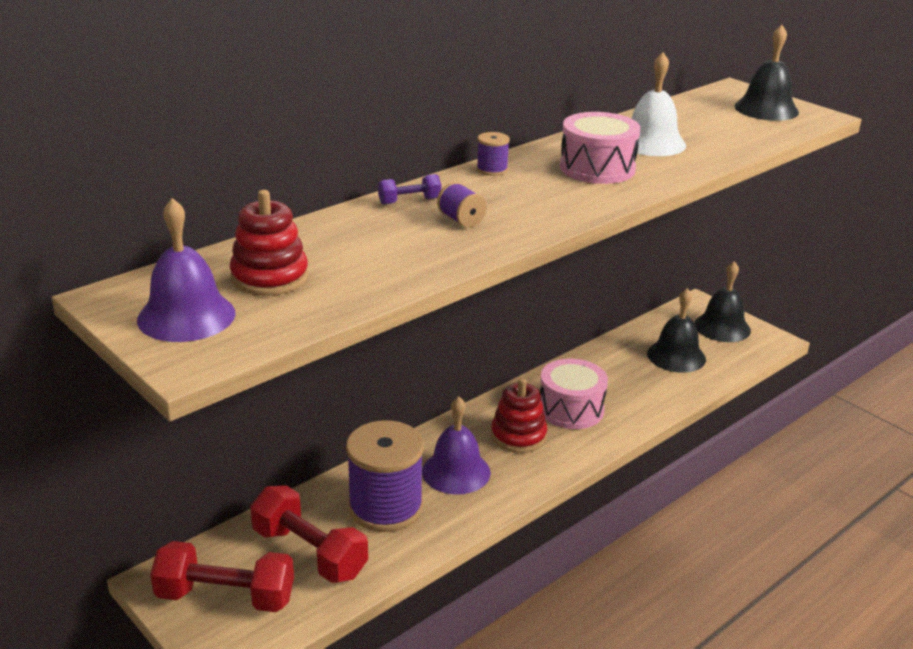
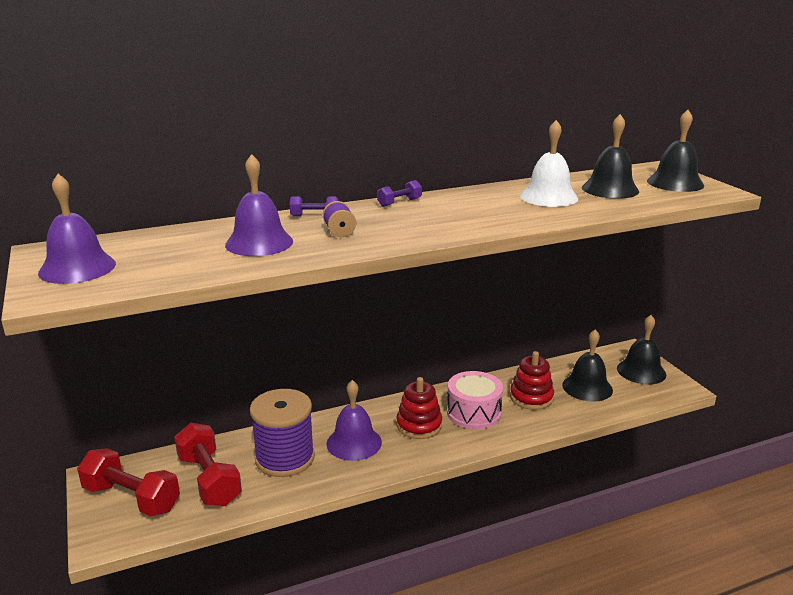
camera: 20 degrees right, 5 degrees down
red stacking toy [229,190,309,296] -> red stacking toy moved to [510,351,554,410]
purple spool [476,132,510,176] -> purple dumbbell [377,180,422,207]
pink drum [560,112,641,184] -> none
none -> purple bell [225,154,293,256]
none -> black bell [582,114,639,199]

